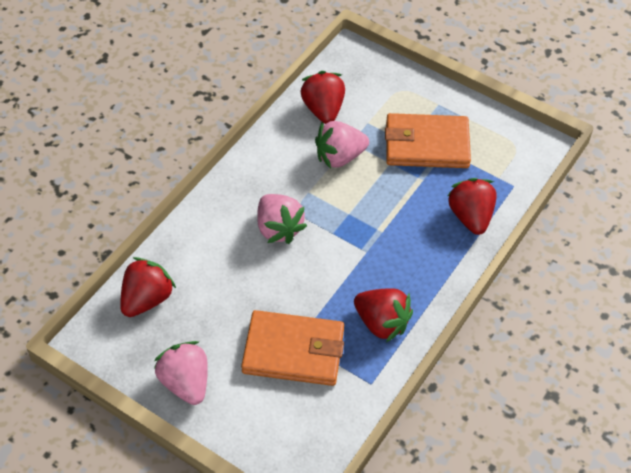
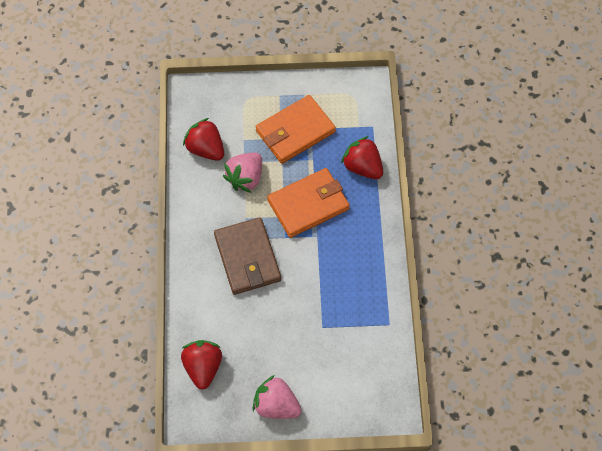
camera: 35 degrees left, 10 degrees up
orange wallet [241,310,344,386] -> orange wallet moved to [267,168,350,238]
pink strawberry [257,194,307,244] -> brown wallet [214,217,281,295]
red strawberry [354,289,413,342] -> none

